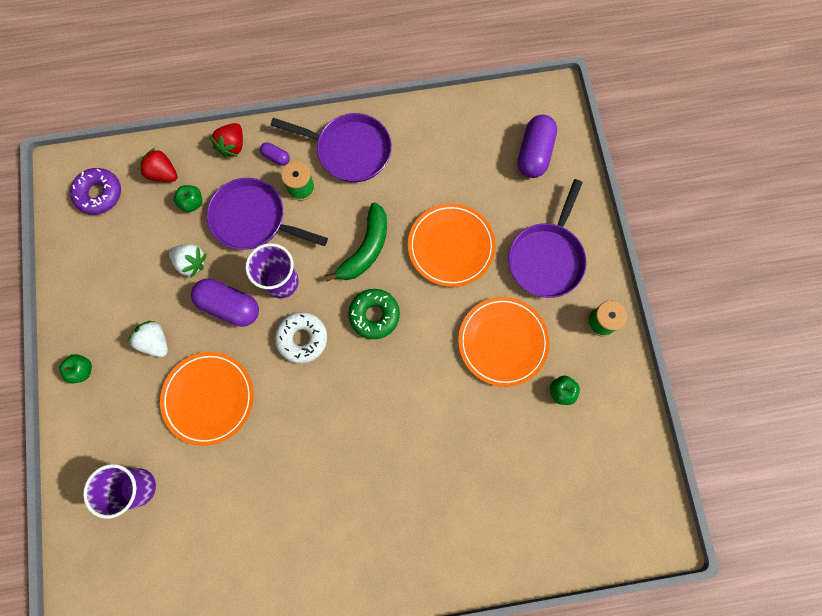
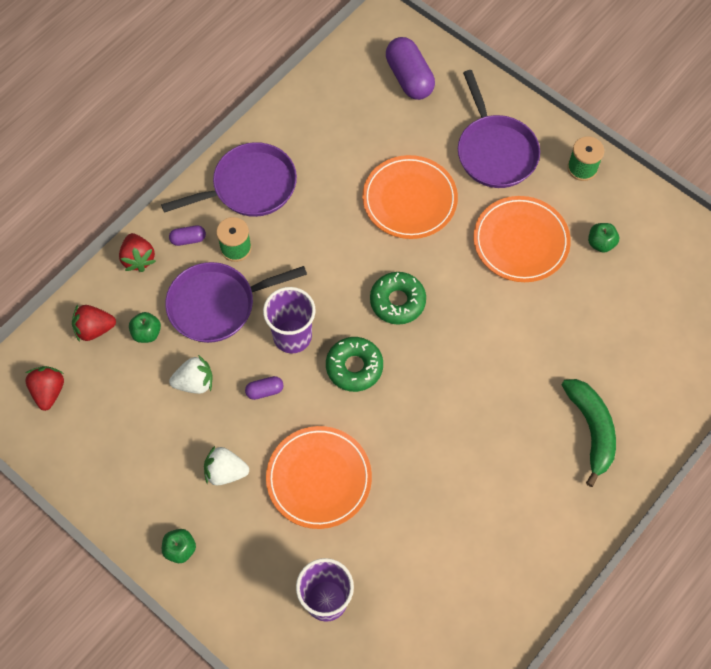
camera: 40 degrees left, 10 degrees down
purple donut [70,168,121,215] -> red strawberry [26,366,64,411]
purple capsule [191,278,259,327] -> purple capsule [245,376,284,400], size x0.49
white donut [275,312,327,363] -> green donut [326,337,383,392]
green banana [324,202,387,282] -> green banana moved to [562,379,616,487]

